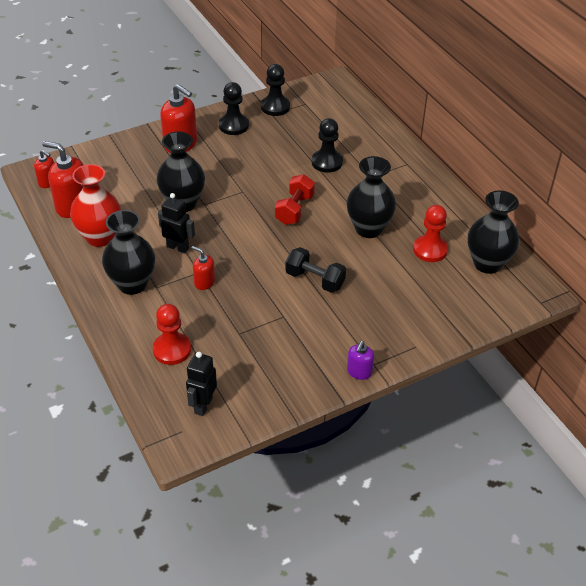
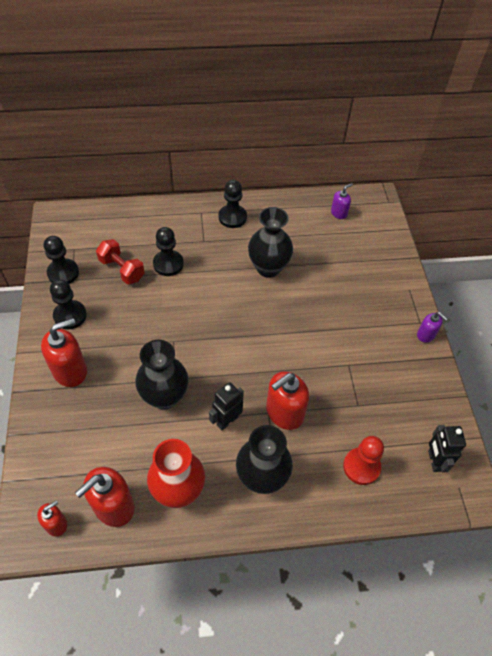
camera: 70 degrees left, 10 degrees up
black robot [186,352,217,416] -> black robot turned 45 degrees clockwise [428,425,466,472]
red soap dispenser [192,246,215,290] -> red soap dispenser [266,372,309,430], size x1.82
red dumbbell [275,174,315,225] -> red dumbbell moved to [96,239,145,284]
black dumbbell [286,247,346,293] -> none
red pawn [413,205,448,262] -> none
black vase [468,190,519,274] -> purple soap dispenser [331,183,353,219]
none -> black pawn [219,180,247,228]

